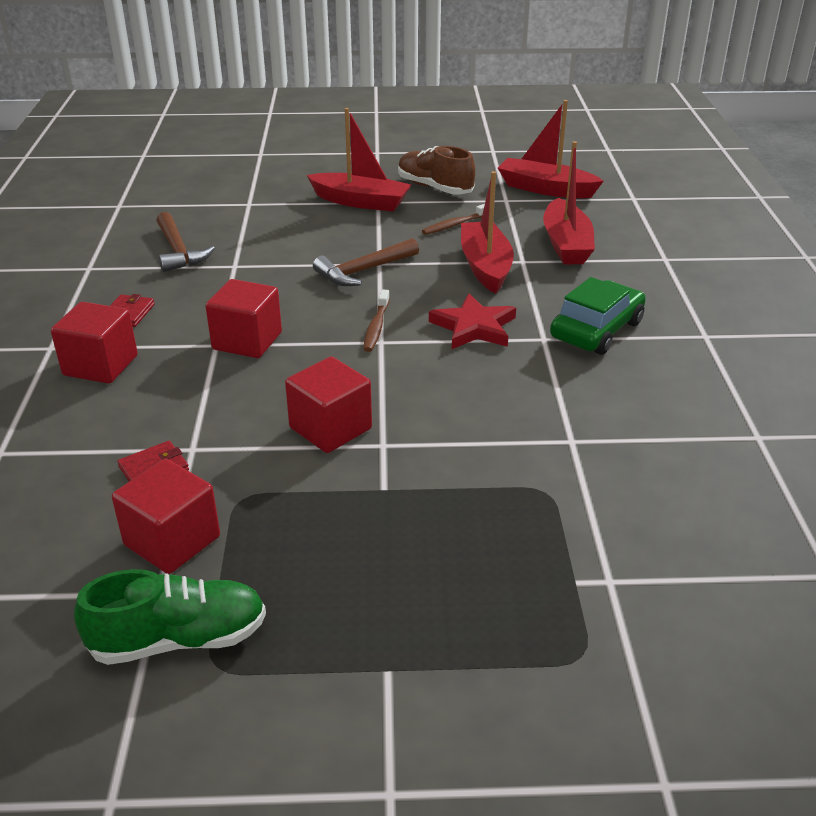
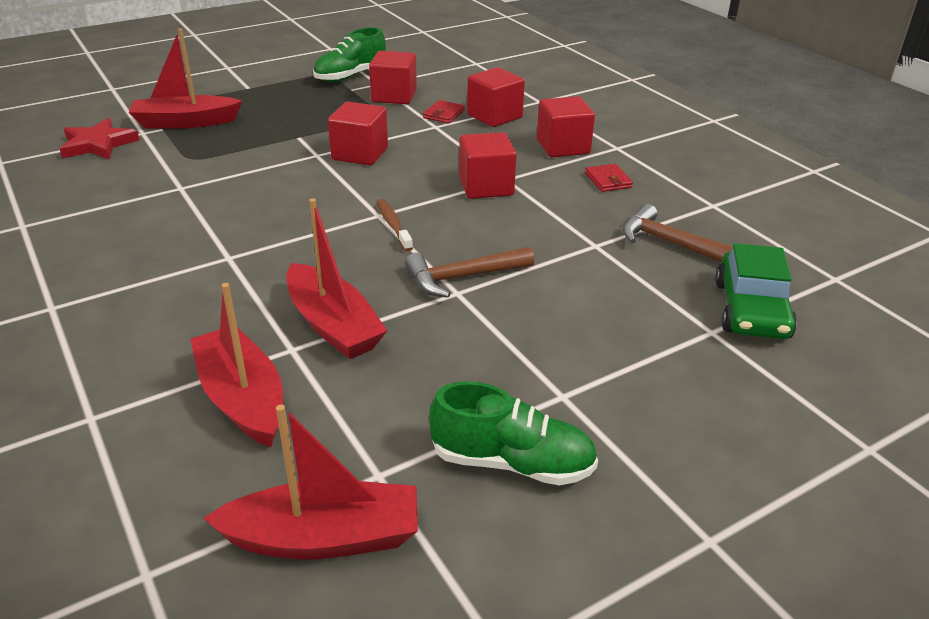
camera: 150 degrees right, 0 degrees up
red boat [307,108,411,211] -> red boat moved to [129,28,242,129]
brown hammer [313,238,419,286] -> brown hammer turned 135 degrees counterclockwise [405,246,535,298]
brown shoe [398,146,475,195] -> green shoe [429,381,598,485]
brown toothbrush [422,204,485,235] -> none
red star [429,293,516,349] -> red star moved to [60,118,139,160]
green car [550,277,646,355] -> green car moved to [715,243,797,339]
none -> red cube [467,67,525,127]

